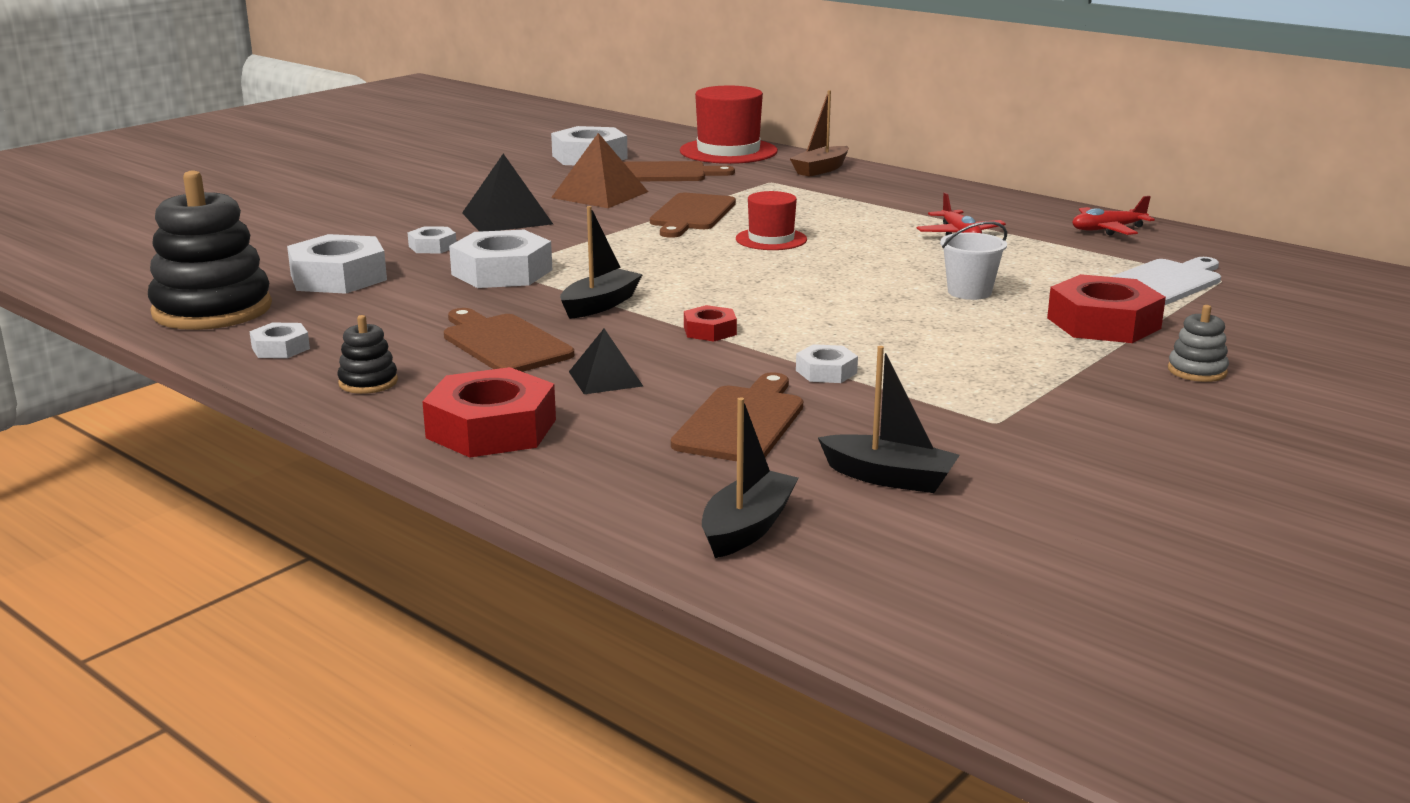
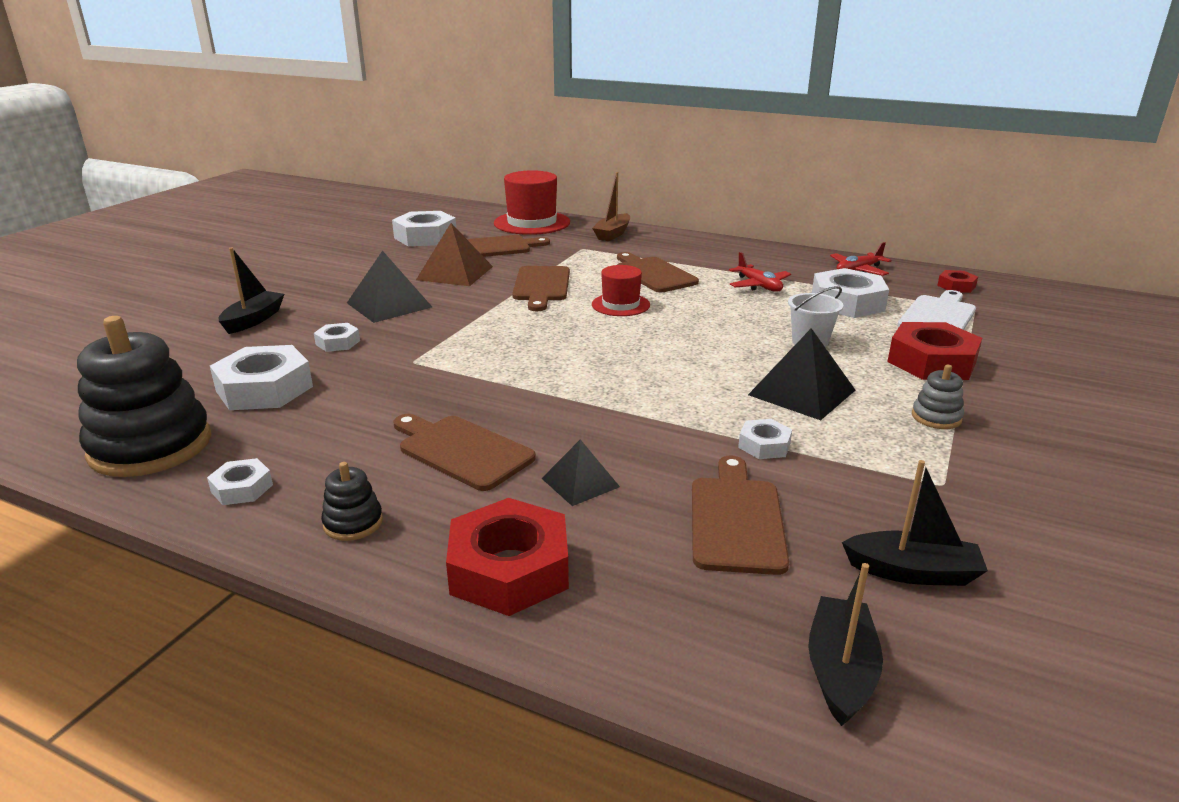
camera: 15 degrees left, 5 degrees up
white nut [449,230,552,288] -> white nut moved to [812,268,889,318]
black boat [560,206,643,319] -> black boat moved to [218,247,284,334]
red nut [684,305,737,341] -> red nut moved to [937,270,978,293]
grey stacking toy [1168,305,1229,382] -> grey stacking toy moved to [912,364,964,429]
none -> brown cutting board [617,252,699,292]
none -> black pyramid [748,328,855,420]

